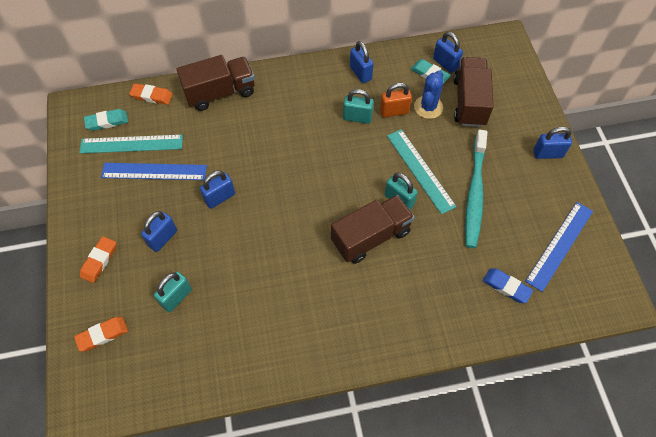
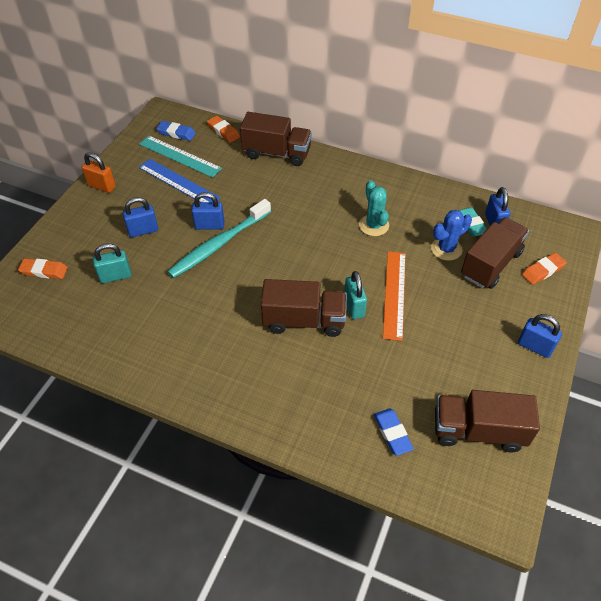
camera: 35 degrees right, 10 degrees down
orange eraser [80,236,116,283] -> orange eraser moved to [522,253,567,285]
turquoise eraser [84,109,128,131] -> blue eraser [156,121,196,141]
turquoise padlock [343,89,374,124] -> turquoise cactus [359,180,389,236]
blue padlock [350,41,374,83] -> none
orange padlock [380,83,412,117] -> orange padlock moved to [82,152,116,193]
turquoise ruler [387,129,457,214] -> orange ruler [383,251,406,341]
turquoise toothbrush [465,130,487,248] -> turquoise toothbrush moved to [167,199,271,278]
blue ruler [525,202,593,292] -> brown truck [435,390,540,452]

